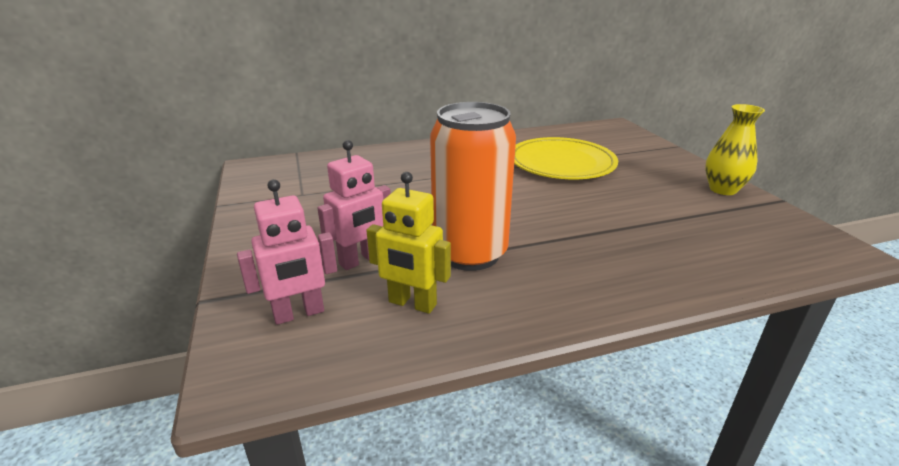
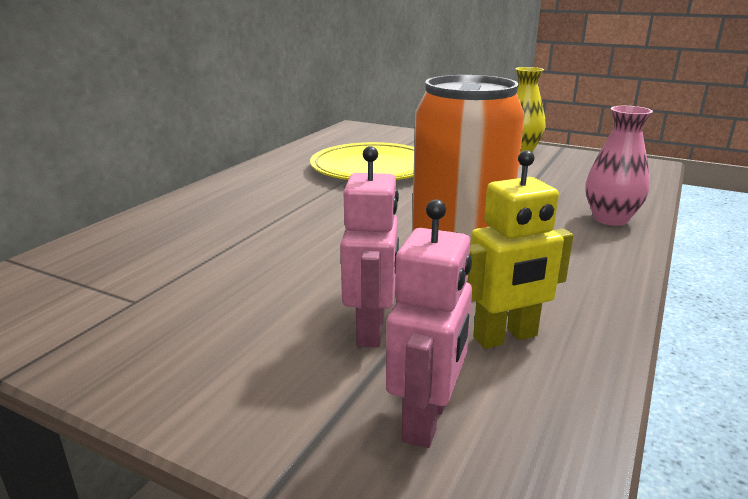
camera: 45 degrees left, 5 degrees down
none -> pink vase [586,106,653,226]

